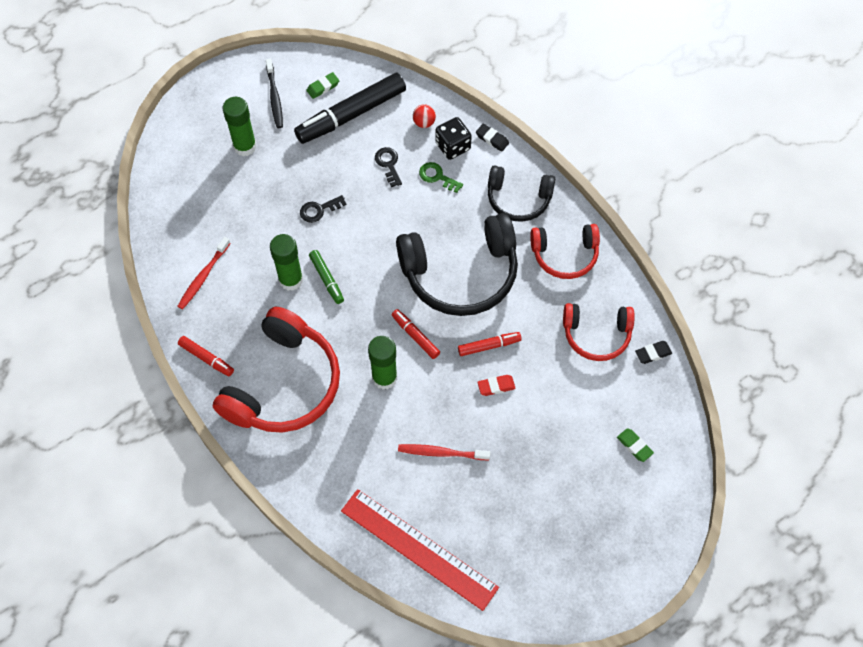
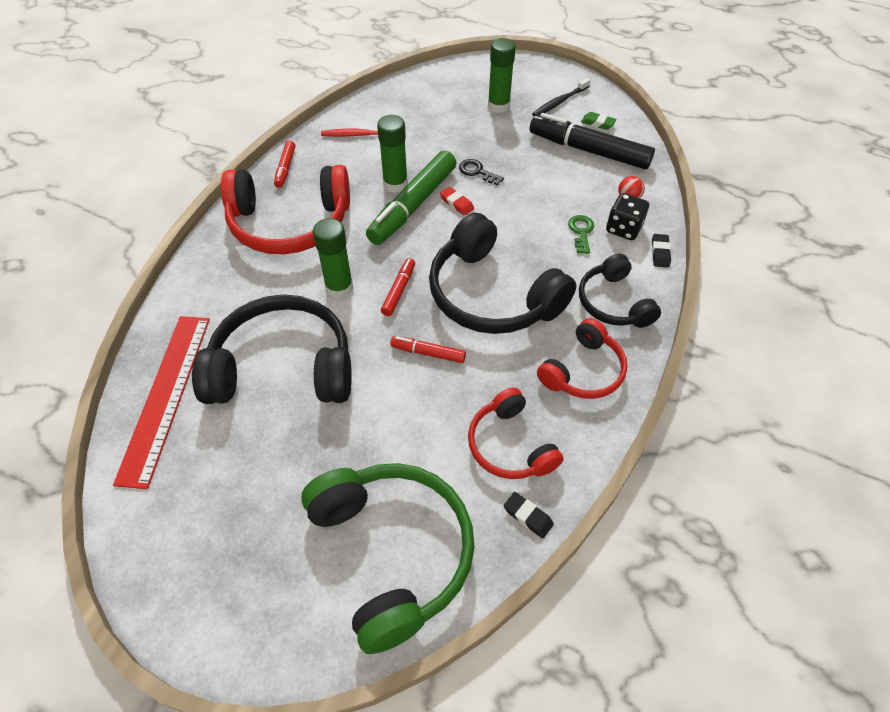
camera: 60 degrees right, 10 degrees down
green marker [309,250,344,304] -> green marker [366,150,457,245], size x2.08
black key [375,147,402,187] -> none
red toothbrush [398,444,490,460] -> black headphones [192,295,352,404]
red marker [458,332,522,356] -> red marker turned 150 degrees clockwise [390,336,466,363]
red eraser [477,375,516,396] -> red eraser moved to [440,187,474,216]
red headphones [530,224,600,279] -> red headphones turned 105 degrees counterclockwise [537,318,628,399]
green eraser [617,429,654,462] -> green headphones [301,463,474,654]

